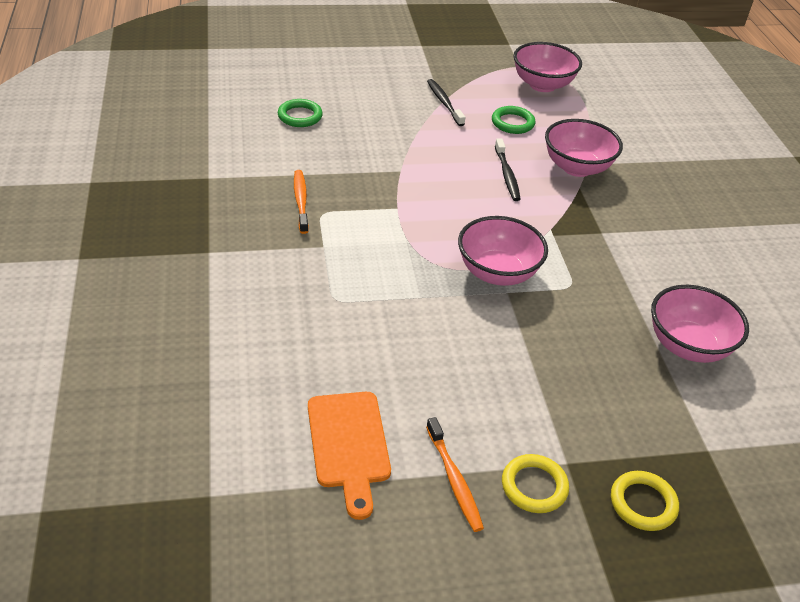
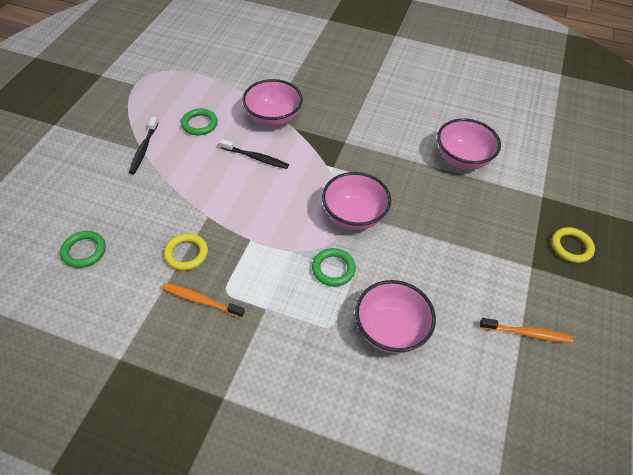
camera: 60 degrees left, 10 degrees up
orange cutting board [308,392,391,520] -> none
black toothbrush [427,79,466,126] -> black toothbrush turned 90 degrees counterclockwise [129,117,158,174]
yellow ring [502,454,569,513] -> yellow ring moved to [164,233,208,271]
pink bowl [513,42,582,92] -> pink bowl moved to [355,280,436,353]
none -> green ring [312,248,356,286]

